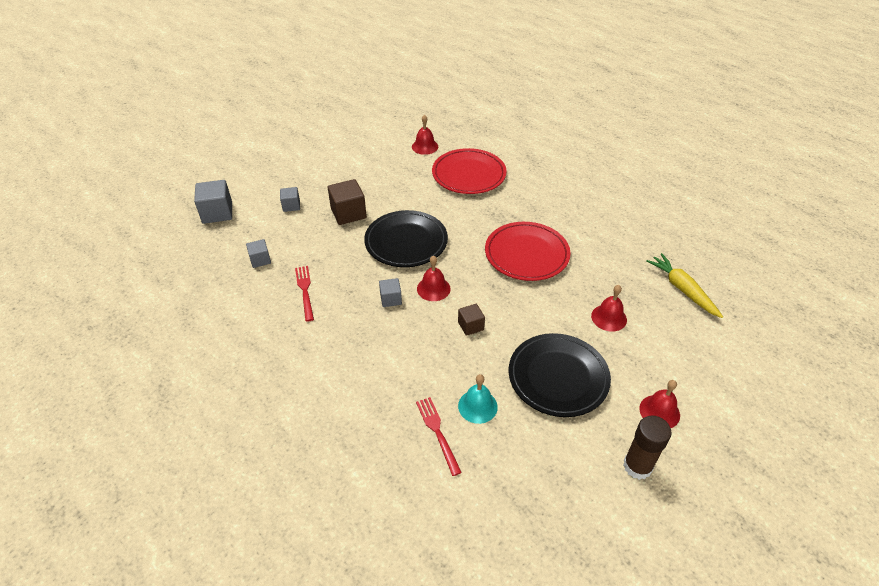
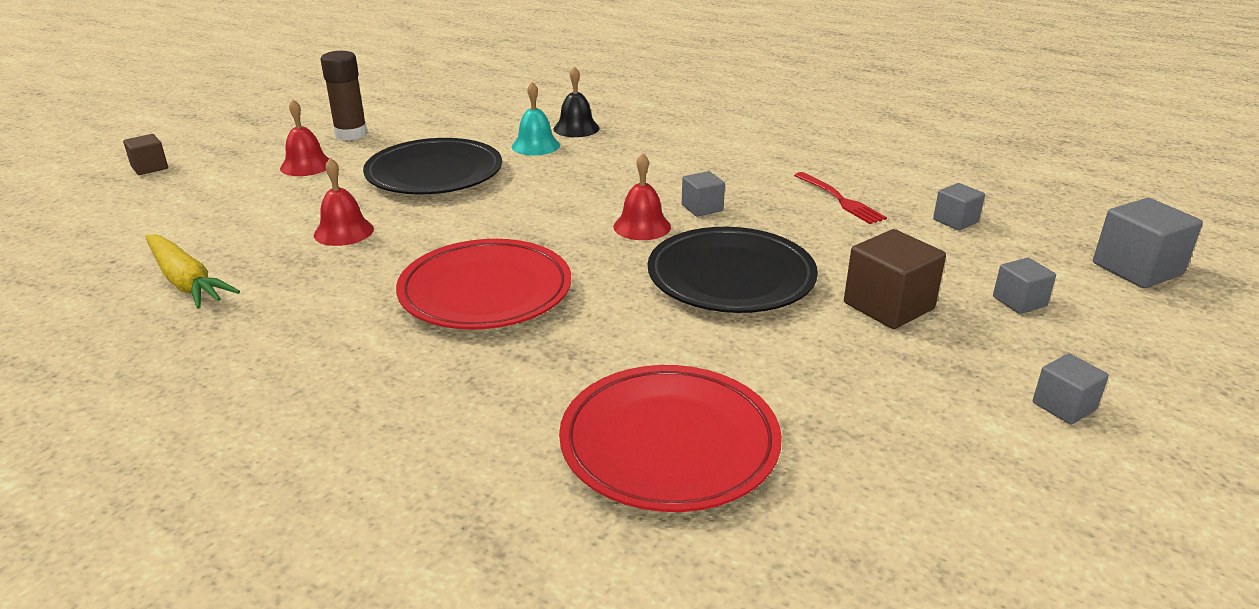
camera: 165 degrees right, 15 degrees down
red bell [412,115,438,155] -> none
red fork [416,397,462,476] -> black bell [553,66,599,137]
brown cube [458,304,485,336] -> brown cube moved to [123,134,168,175]
none -> grey cube [1033,353,1109,425]

